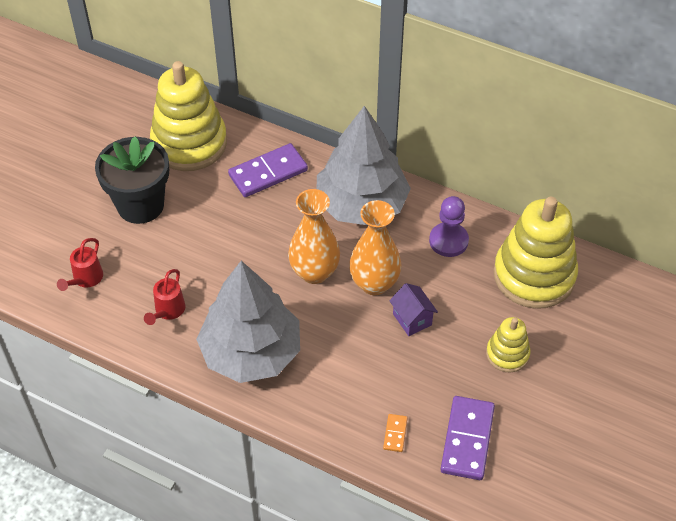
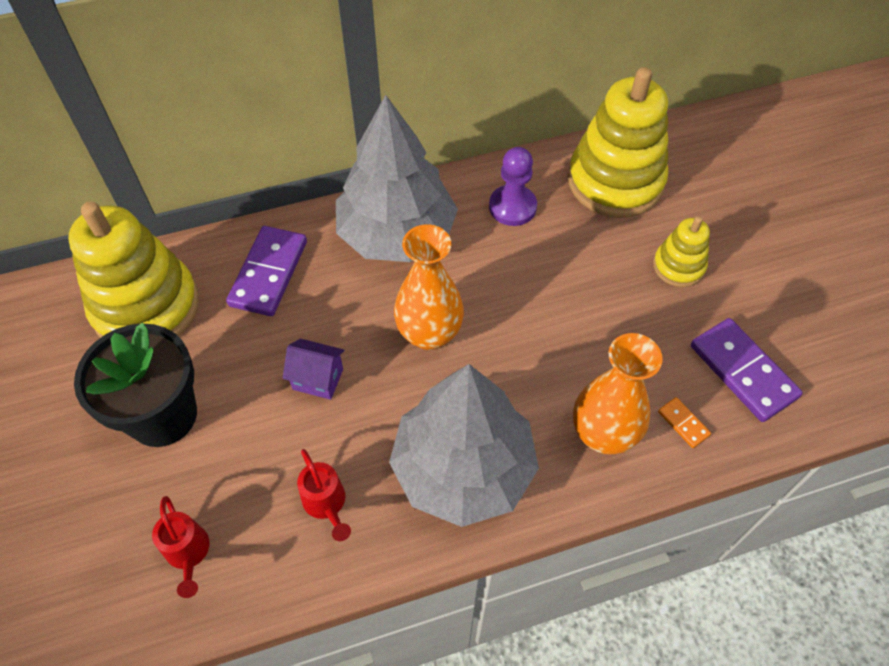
camera: 45 degrees left, 5 degrees up
orange vase [349,200,402,295] -> orange vase moved to [573,333,663,454]
purple house [389,283,438,336] -> purple house moved to [283,339,344,400]

